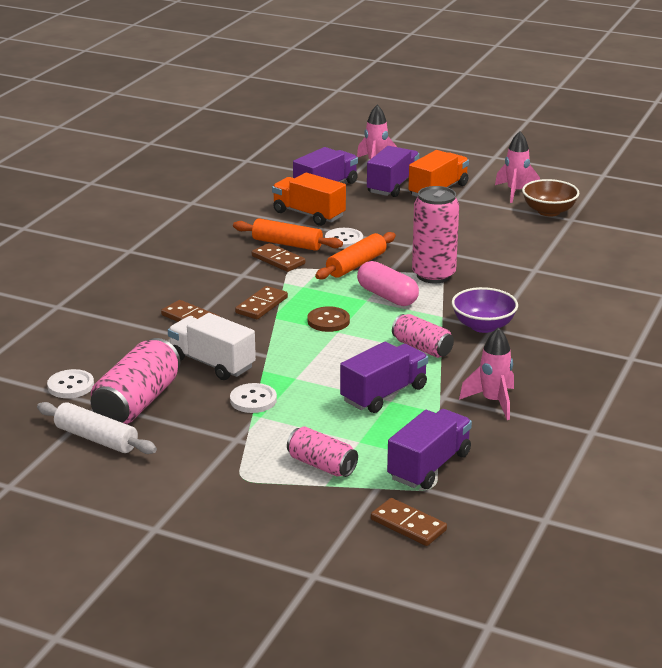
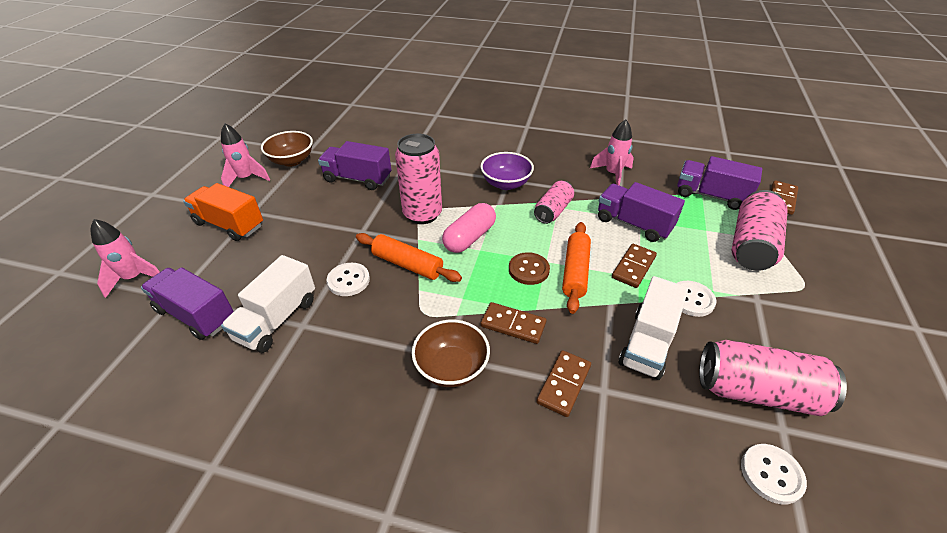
camera: 100 degrees left, 15 degrees up
white rolling pin [37,402,157,454] -> none
orange rolling pin [233,218,343,251] -> orange rolling pin moved to [562,222,591,314]
brown domino [252,243,305,272] -> brown domino moved to [612,243,657,288]
orange truck [272,173,346,226] -> white truck [221,255,315,353]
pink can [287,426,358,477] -> pink can [732,190,788,271], size x1.63
purple truck [367,146,419,197] -> purple truck moved to [318,141,391,190]
none -> brown bowl [412,320,490,387]

